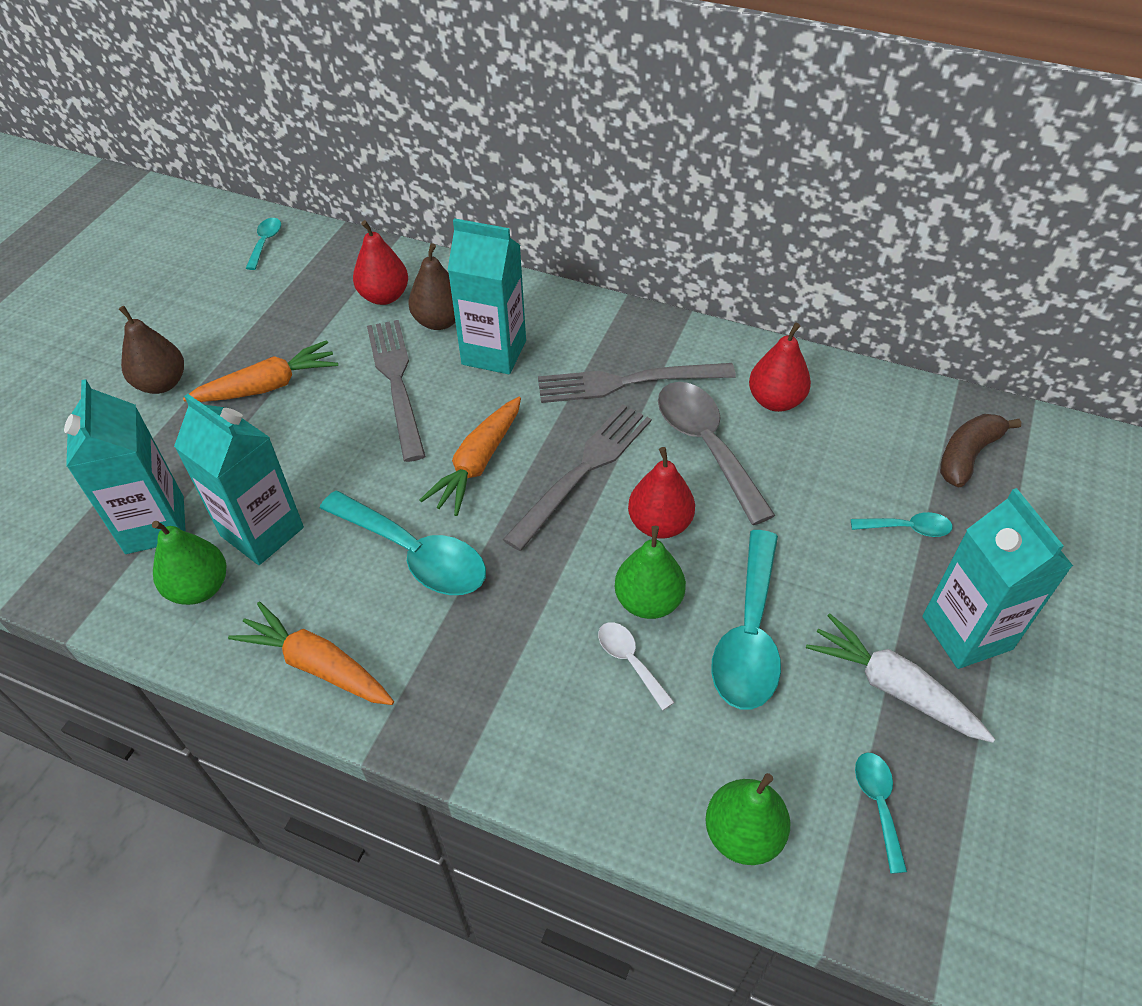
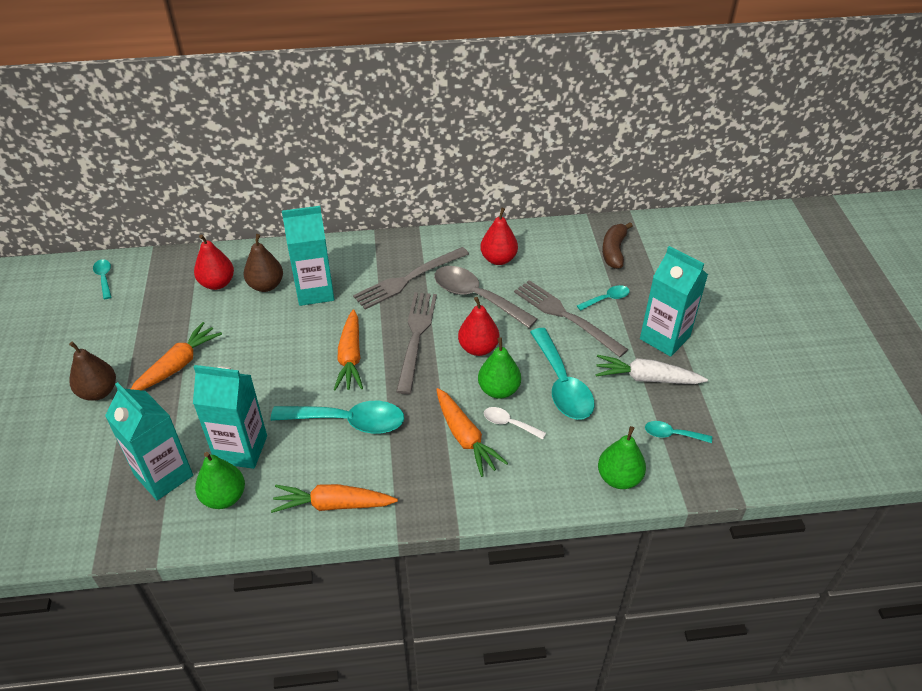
camera: 30 degrees left, 5 degrees down
grey fork [367,320,425,462] -> grey fork moved to [514,280,629,357]
turquoise spoon [855,752,907,874] -> turquoise spoon turned 45 degrees counterclockwise [645,421,712,443]
none -> orange carrot [436,388,508,477]

